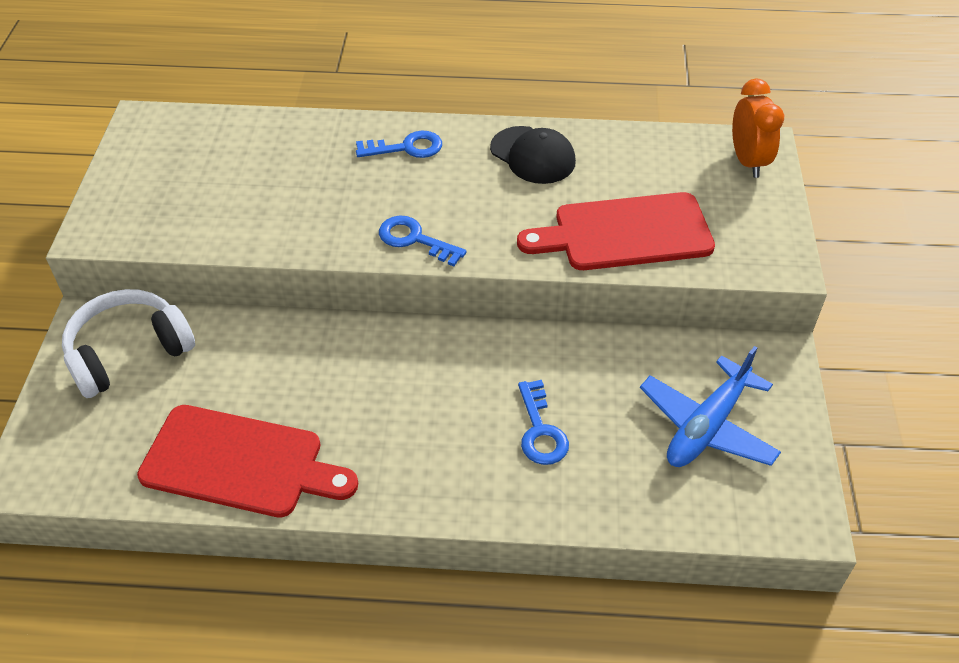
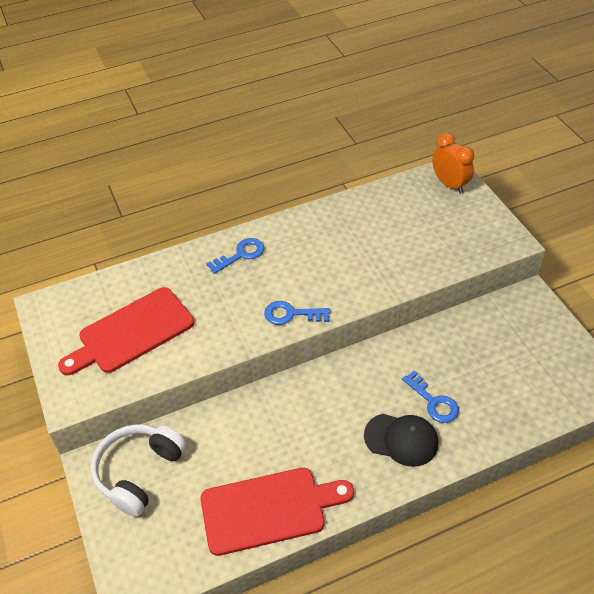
camera: 25 degrees left, 0 degrees up
black cap [490,126,576,184] -> black cap moved to [364,414,438,467]
red cutting board [517,192,715,270] -> red cutting board moved to [58,287,194,375]
blue plane [640,346,781,467] -> none

